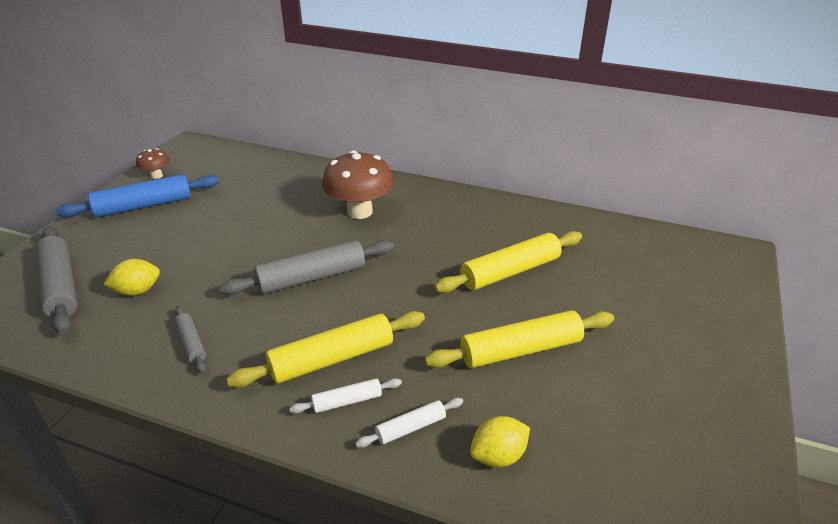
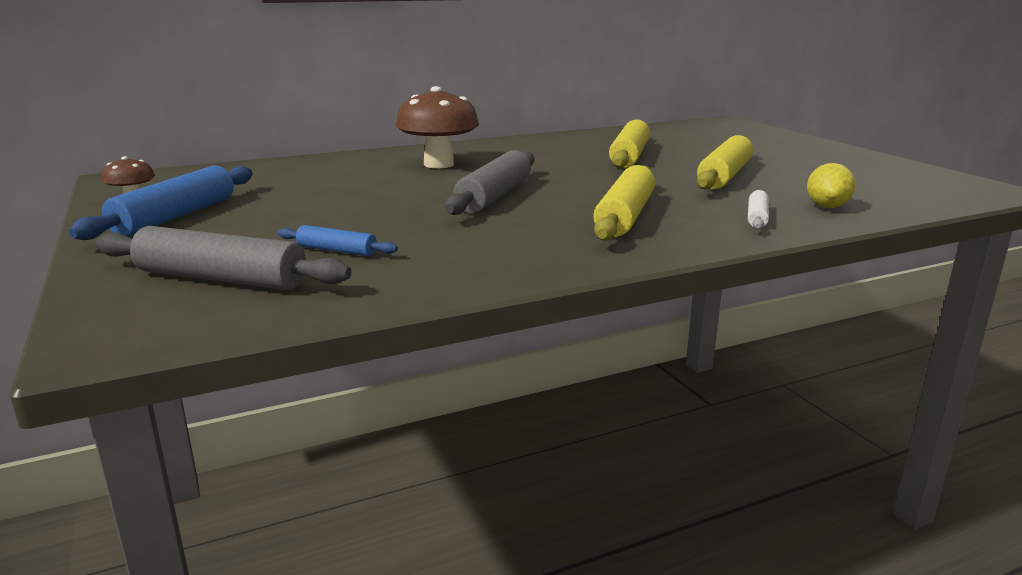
camera: 45 degrees left, 15 degrees down
yellow lemon [103,259,160,296] -> blue rolling pin [278,225,398,256]
grey rolling pin [175,306,206,373] -> none
white rolling pin [289,378,402,414] -> none

